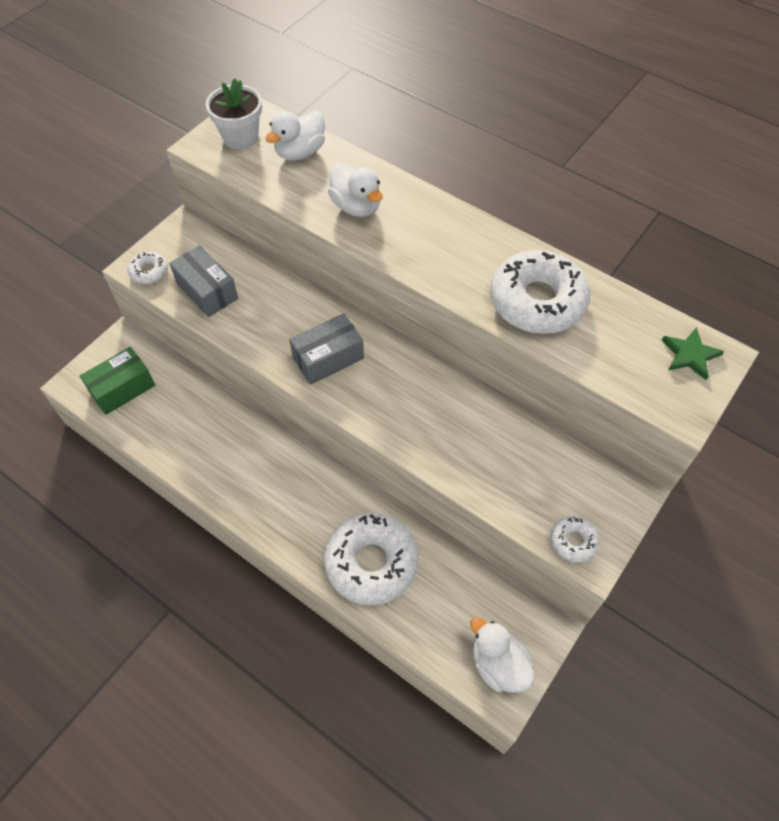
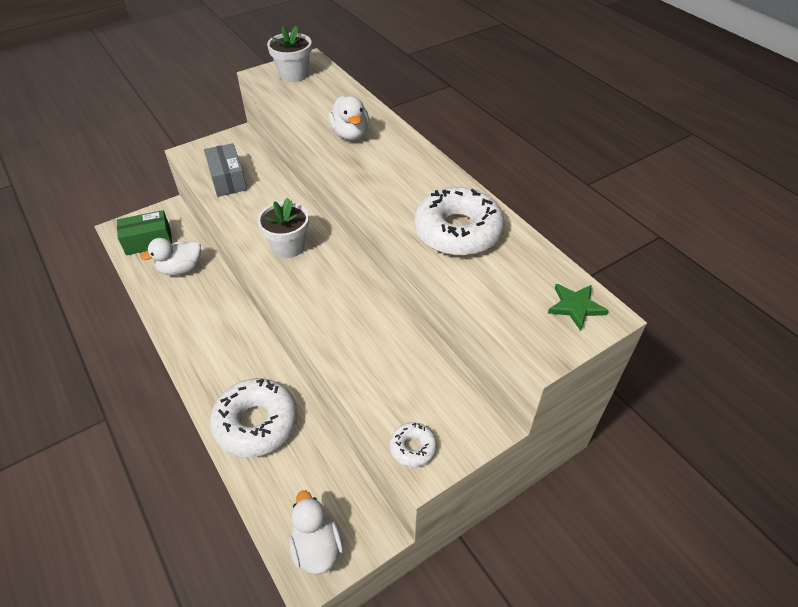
camera: 20 degrees right, 10 degrees down
white donut [128,252,168,284] -> none
white duck [265,111,325,161] -> white duck moved to [140,238,201,275]
grey box [289,313,364,385] -> white flower pot [257,198,309,258]

